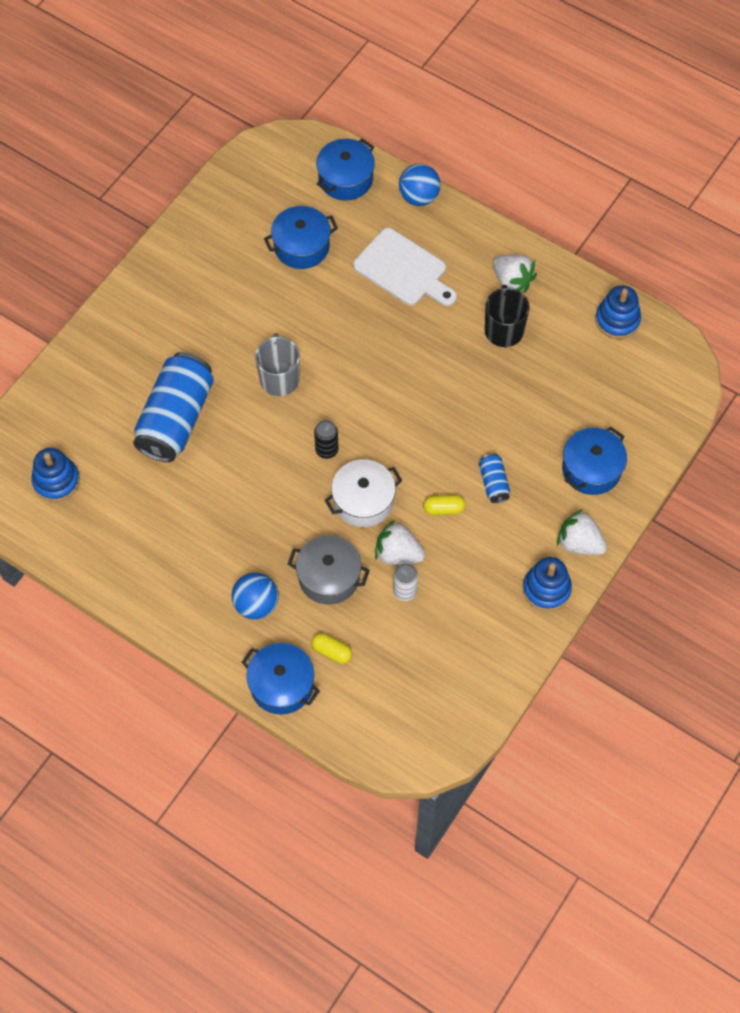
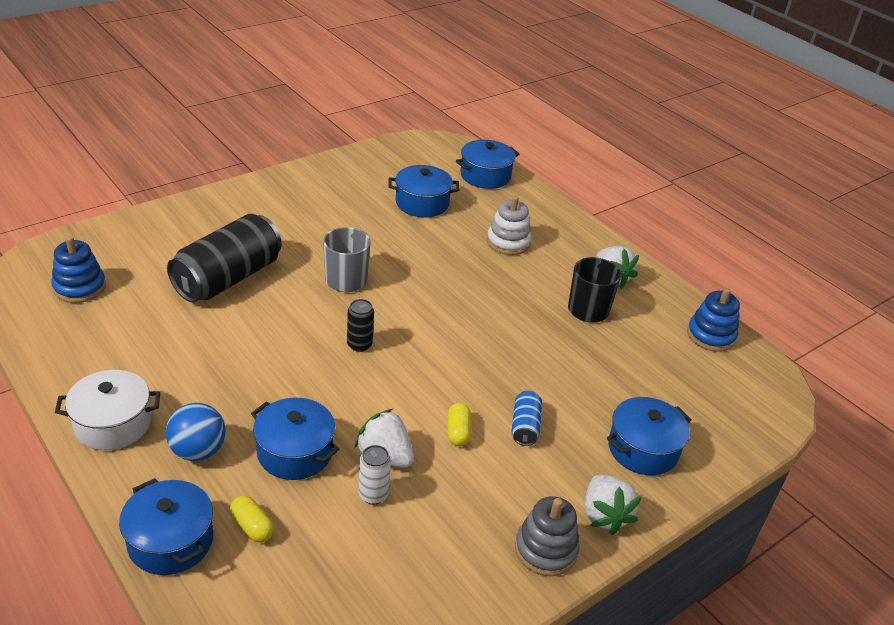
camera: 15 degrees right, 25 degrees down
blue can [133,352,214,462] -> black can [167,214,282,303]
grey pot [288,535,370,604] -> blue pot [251,398,339,480]
white pot [325,460,402,527] -> white pot moved to [55,370,160,450]
white cutting board [353,228,457,306] -> white stacking toy [487,196,532,255]
blue ball [399,164,441,206] -> none
yellow capsule [423,495,466,515] -> yellow capsule turned 75 degrees clockwise [447,403,471,446]
blue stacking toy [523,557,572,611] -> grey stacking toy [515,496,580,576]
white strawberry [557,509,607,555] -> white strawberry turned 150 degrees counterclockwise [585,475,641,535]

